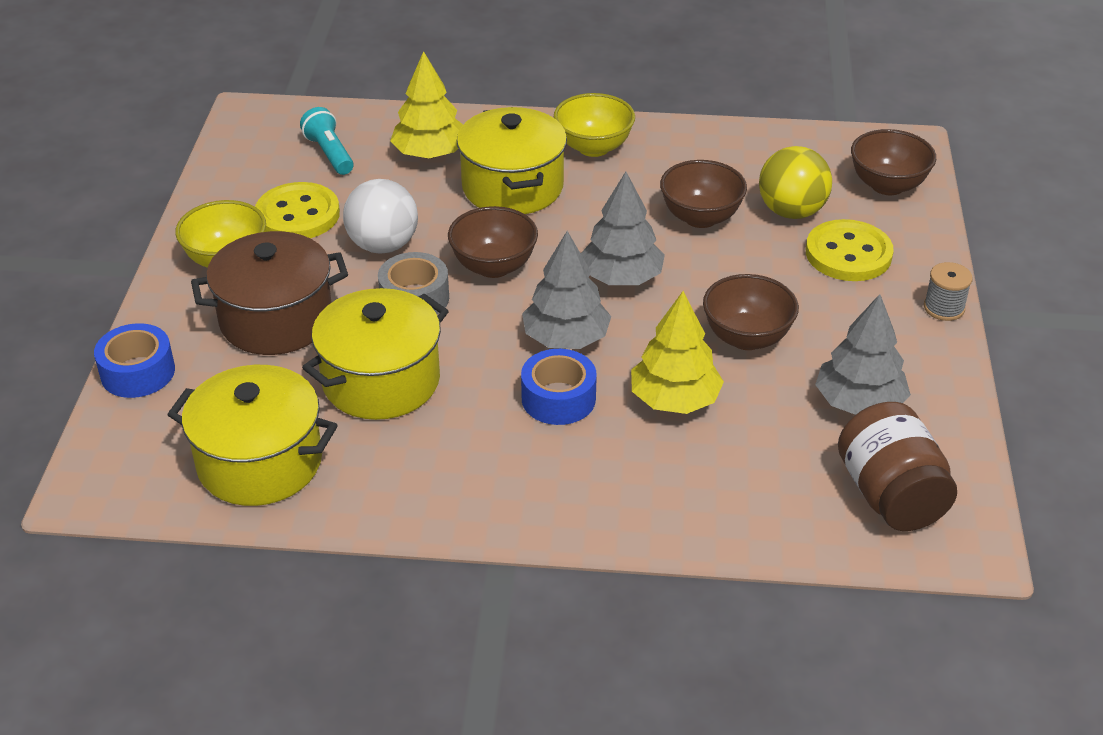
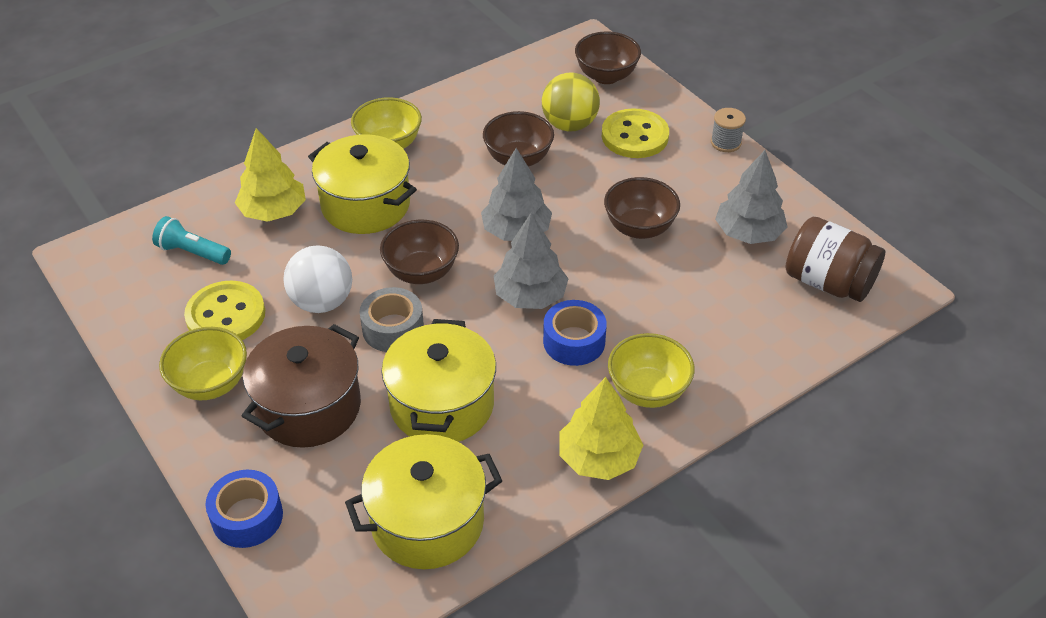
camera: 40 degrees left, 5 degrees up
yellow tree [631,291,724,414] -> yellow tree moved to [559,377,643,480]
none -> yellow bowl [608,333,695,408]

